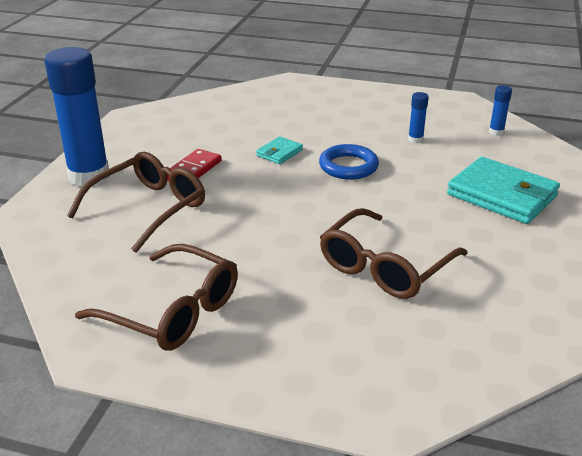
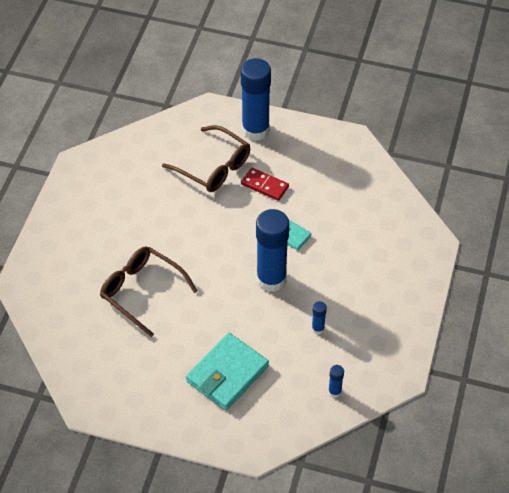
camera: 90 degrees right, 20 degrees up
brown glasses [75,244,238,351] -> none
blue ring [319,144,379,180] -> blue glue stick [256,209,289,292]

